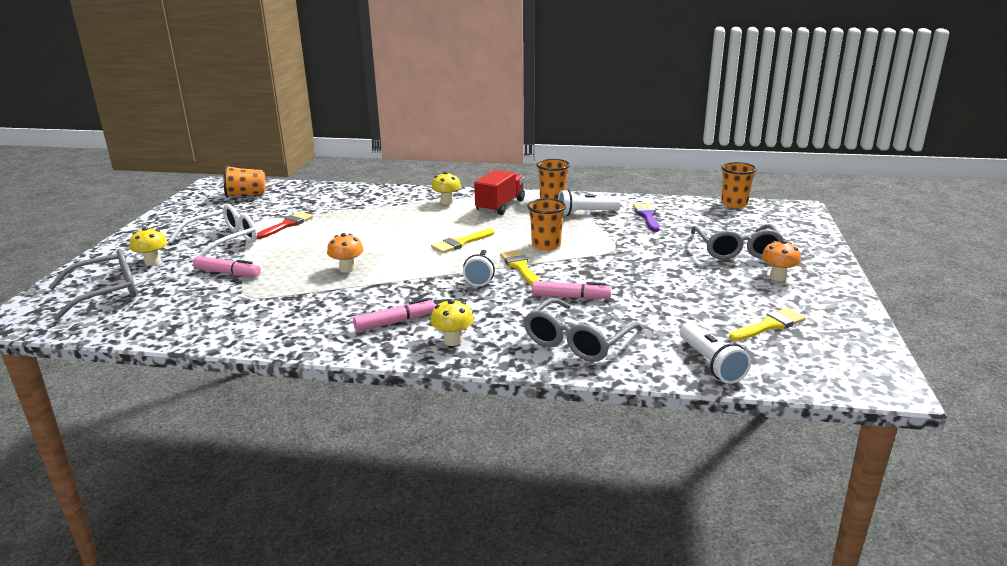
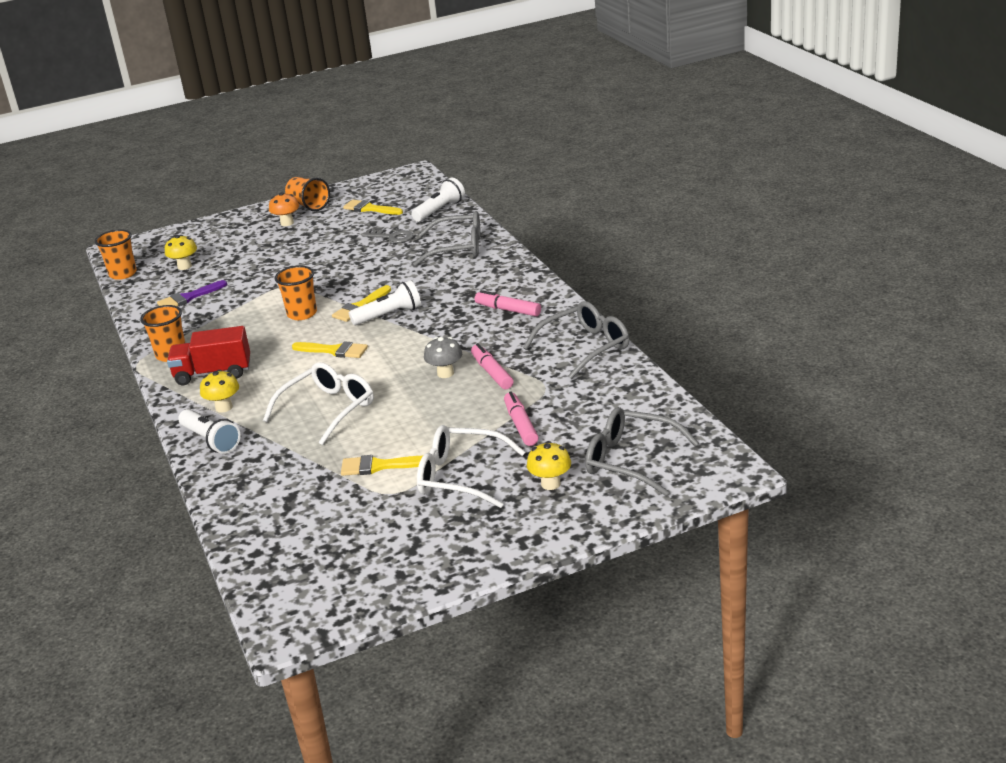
camera: 120 degrees left, 5 degrees up
orange cup [224,165,266,198] -> orange cup moved to [285,177,330,211]
red brush [257,212,313,239] -> yellow brush [341,455,423,476]
orange mushroom [327,233,364,273] -> grey mushroom [424,337,462,378]
yellow mushroom [430,299,474,346] -> yellow mushroom moved to [165,235,197,270]
pink marker [532,281,611,299] -> pink marker moved to [471,343,513,390]
white flashlight [558,189,621,216] -> white flashlight moved to [178,409,241,454]
grey glasses [691,224,785,260] -> grey glasses moved to [523,301,629,379]
none -> white glasses [263,362,374,445]
none -> grey key [362,230,413,243]

